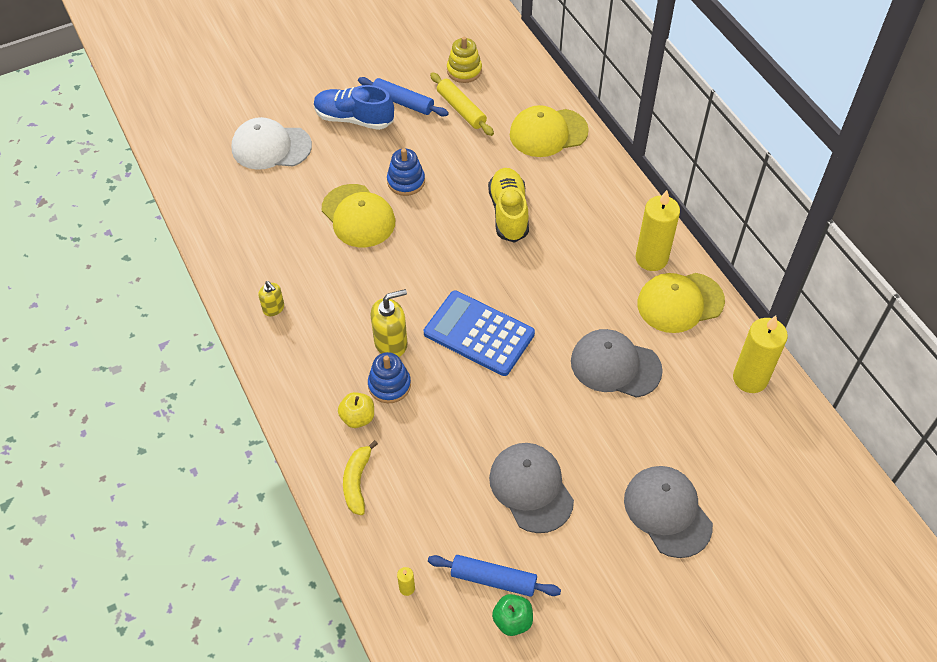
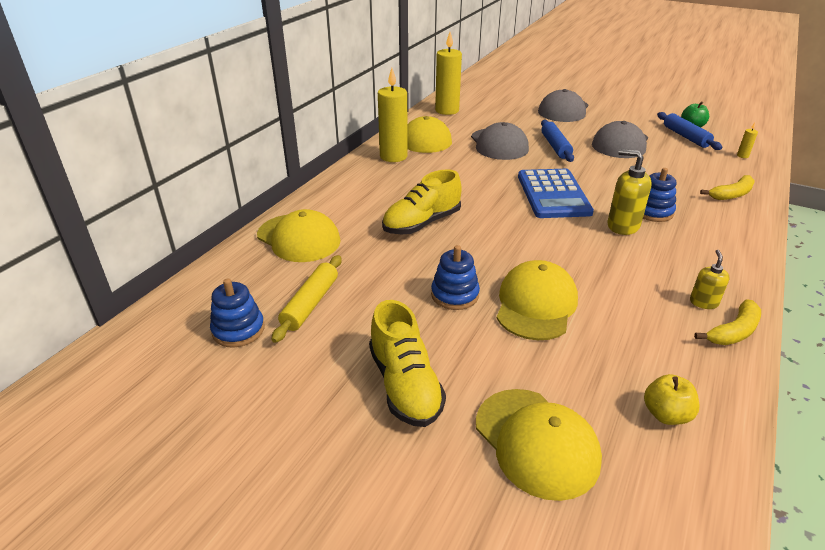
camera: 125 degrees left, 20 degrees down
white cap [232,117,312,170] -> yellow cap [476,389,602,501]
blue shoe [314,85,394,130] -> yellow shoe [369,300,446,427]
yellow apple [338,392,374,428] -> yellow apple moved to [644,374,699,425]
blue rolling pin [358,77,449,116] -> blue rolling pin moved to [541,120,574,162]
yellow stacking toy [447,37,482,83] -> blue stacking toy [210,278,264,348]
none -> yellow banana [694,299,761,345]

